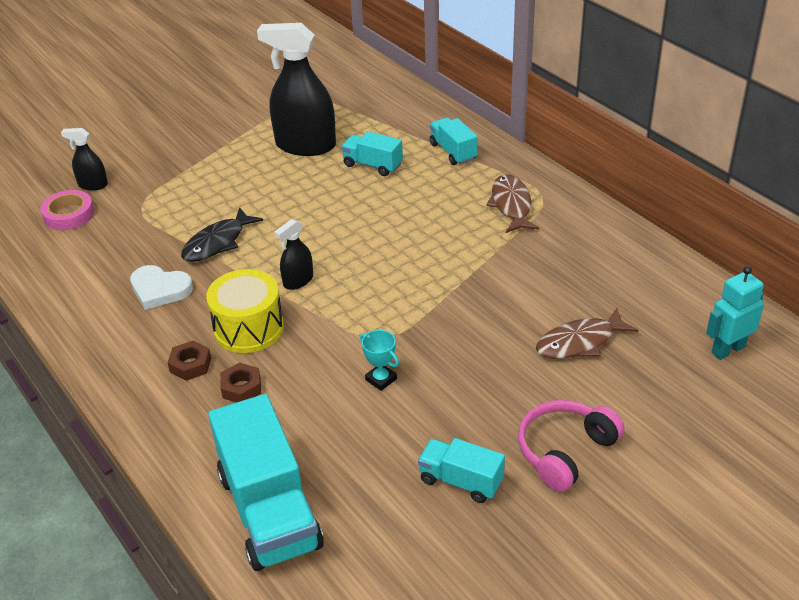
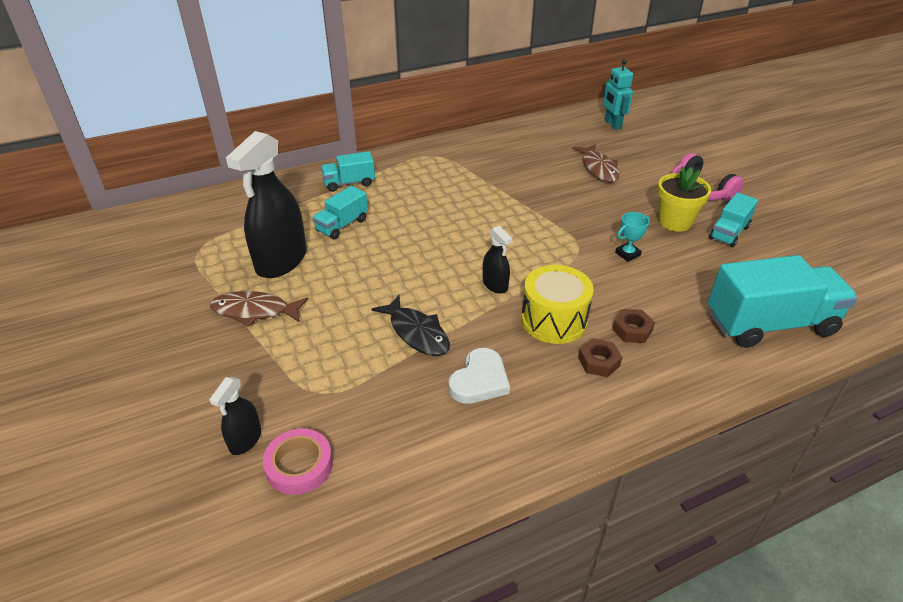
camera: 80 degrees left, 0 degrees up
brown fish [486,174,539,233] -> brown fish moved to [210,291,308,327]
none -> yellow flower pot [657,166,711,232]

